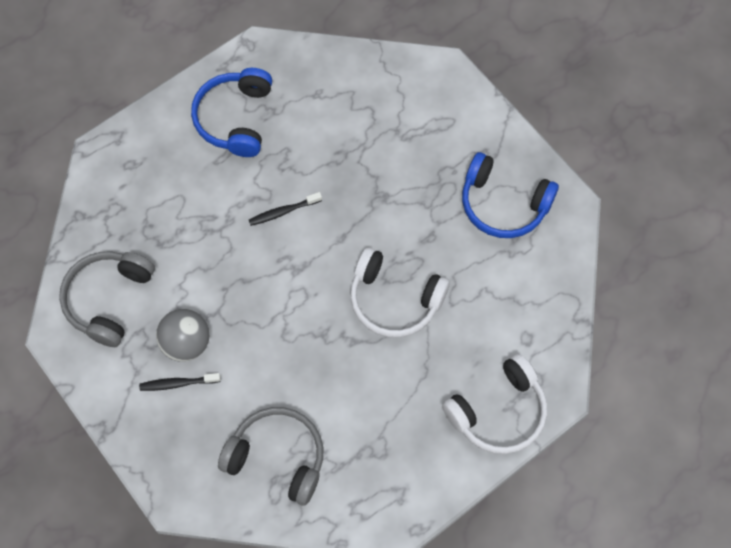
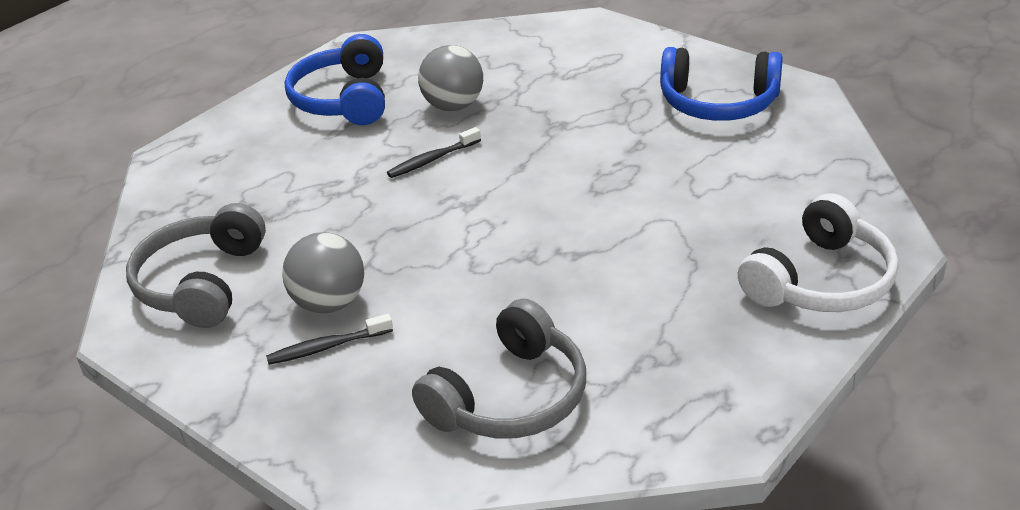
camera: 10 degrees left, 30 degrees down
grey headphones [218,407,323,506] -> grey headphones turned 120 degrees clockwise [412,298,586,438]
white headphones [350,247,450,338] -> none
none -> grey ball [418,45,483,111]

